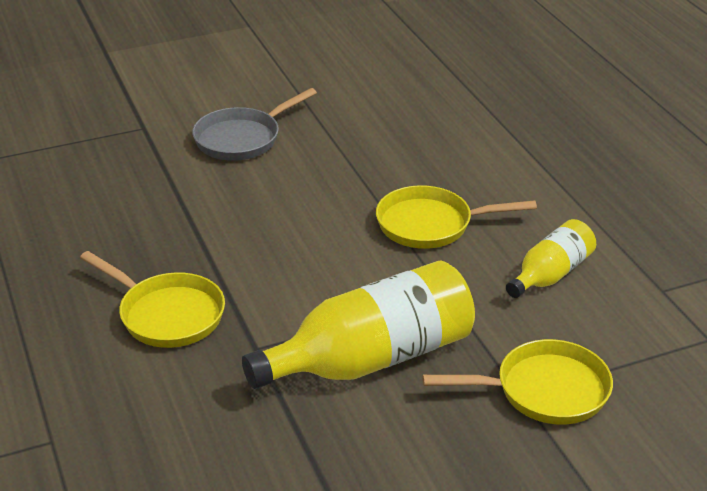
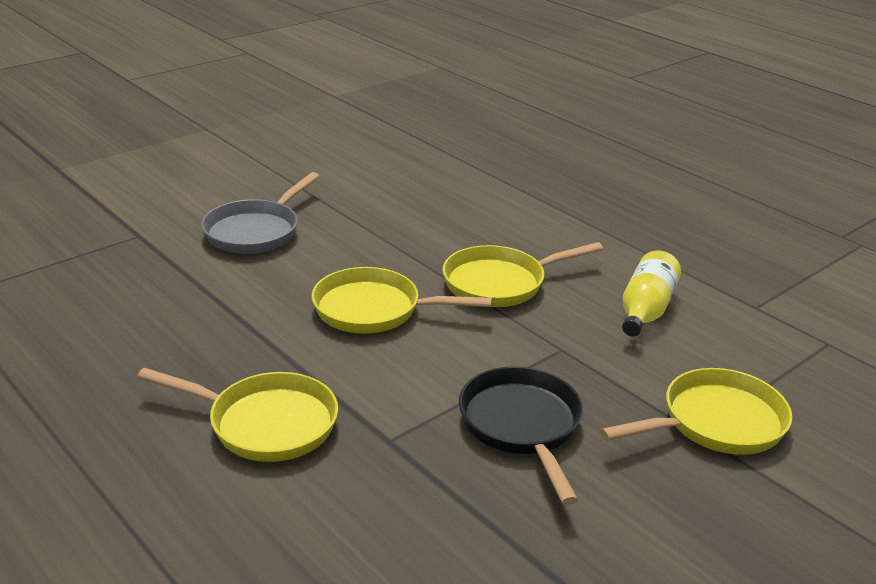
camera: 20 degrees left, 5 degrees down
yellow bottle [242,261,475,389] -> black pan [459,366,583,505]
none -> yellow pan [312,267,492,334]

